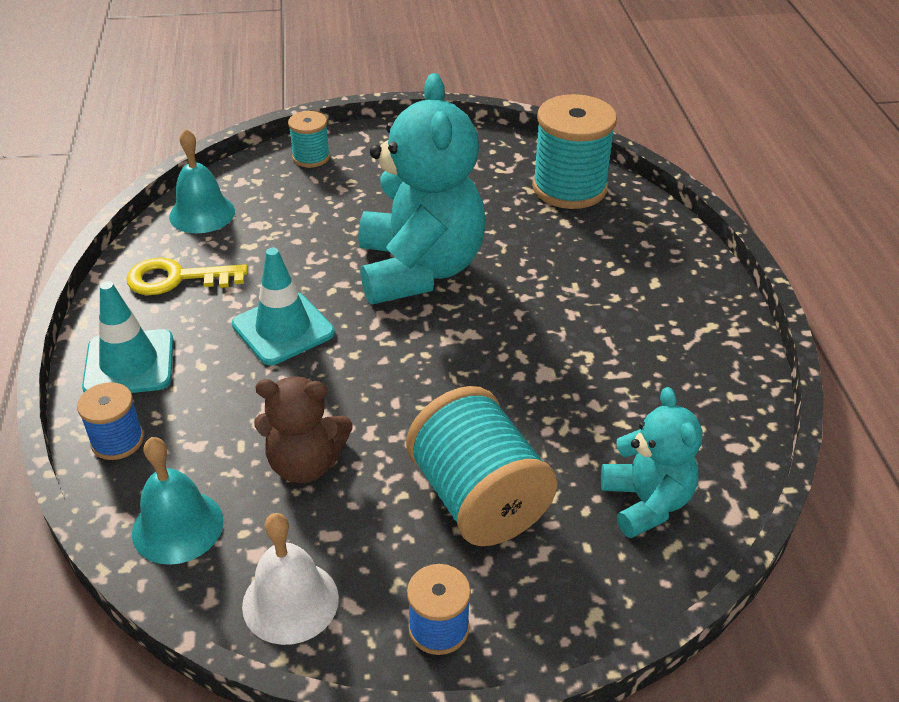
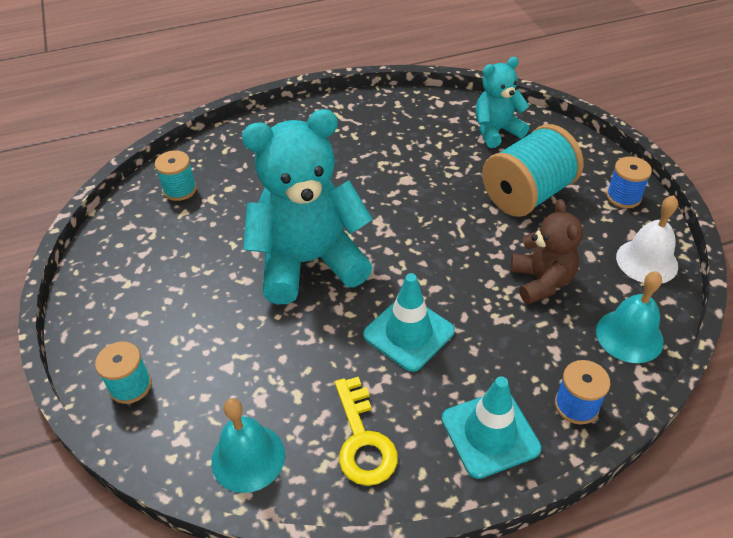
camera: 100 degrees left, 5 degrees up
turquoise spool [532,94,617,209] -> turquoise spool [155,150,197,201], size x0.52

